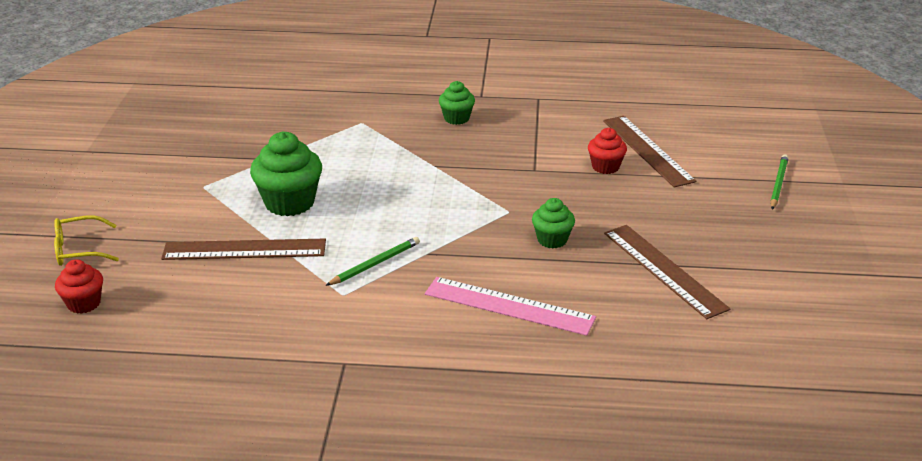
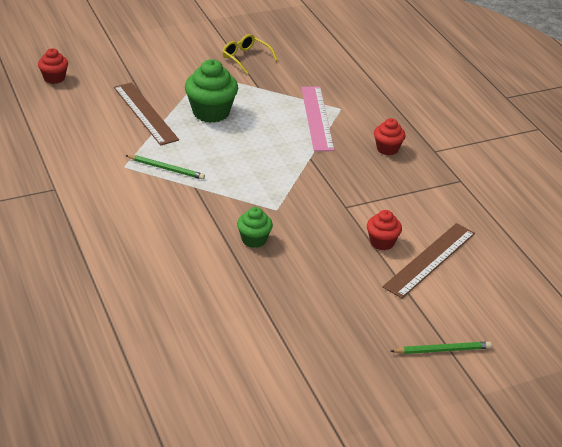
camera: 60 degrees right, 5 degrees up
yellow glasses [54,215,119,266] -> yellow glasses moved to [222,34,278,74]
pink ruler [425,277,596,336] -> pink ruler moved to [301,87,334,151]
green cupcake [439,81,475,125] -> red cupcake [374,118,406,155]
brown ruler [604,225,730,319] -> none

